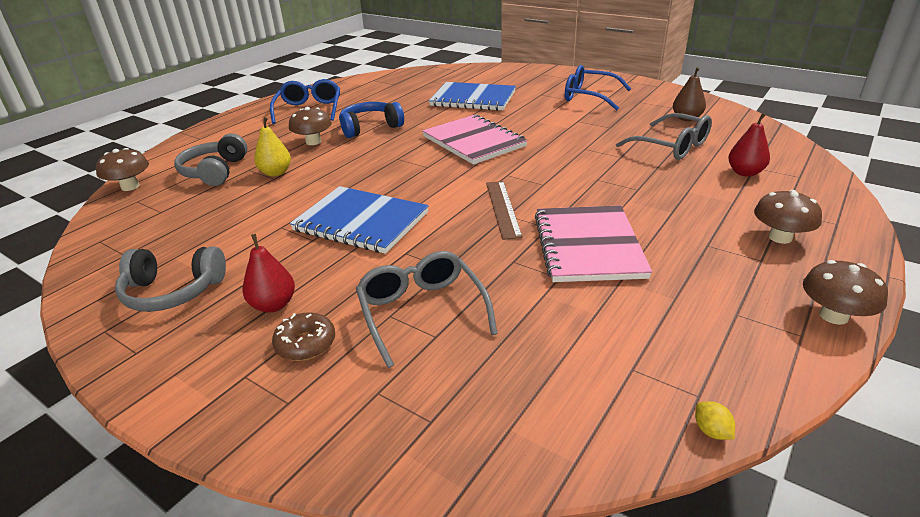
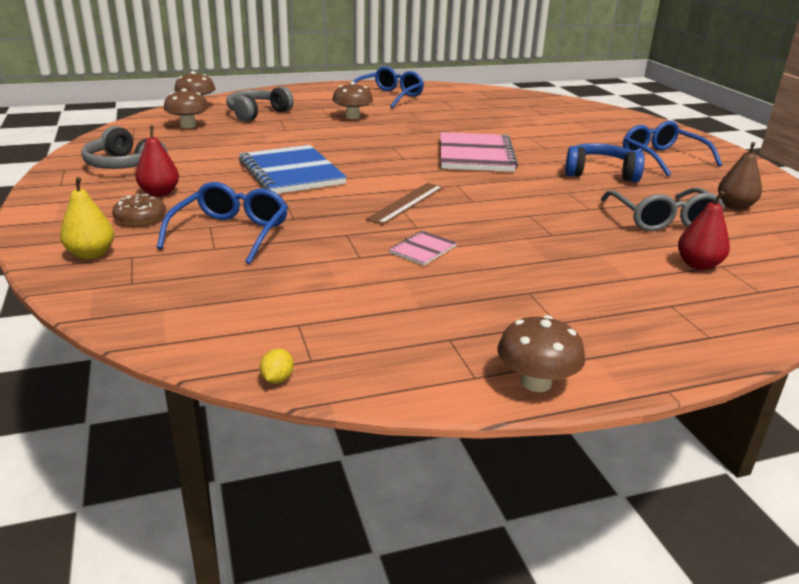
camera: 35 degrees right, 5 degrees down
yellow pear [254,117,291,176] -> yellow pear moved to [60,177,114,259]
blue headphones [339,102,404,138] -> blue headphones moved to [565,143,645,182]
grey glasses [356,251,498,368] -> blue glasses [157,182,288,264]
blue notebook [429,82,516,111] -> none
pink notebook [535,205,652,282] -> pink notebook [389,231,457,266], size x0.45
brown mushroom [754,190,822,244] -> brown mushroom moved to [164,88,208,128]

